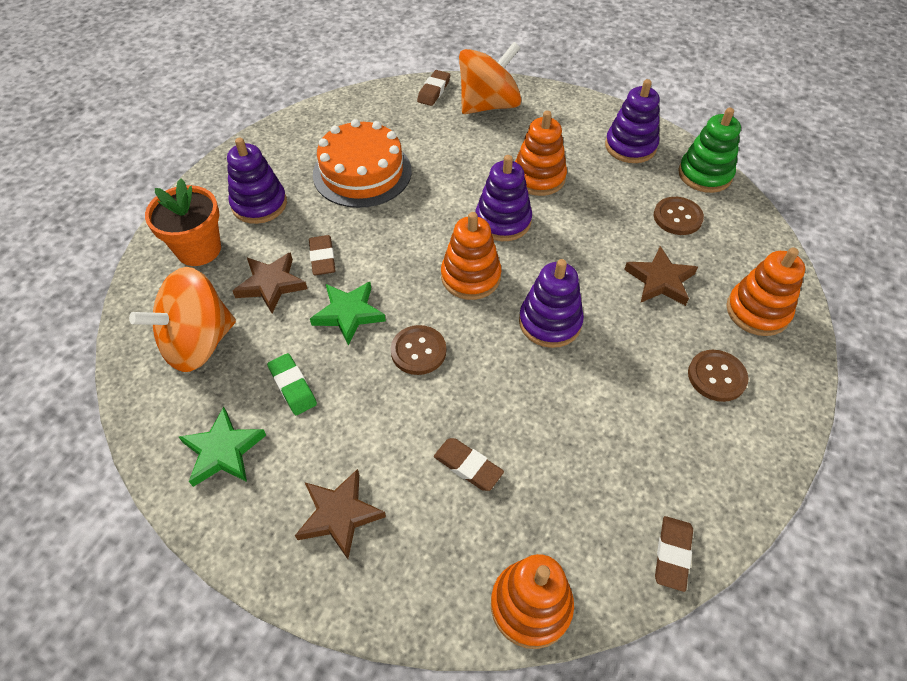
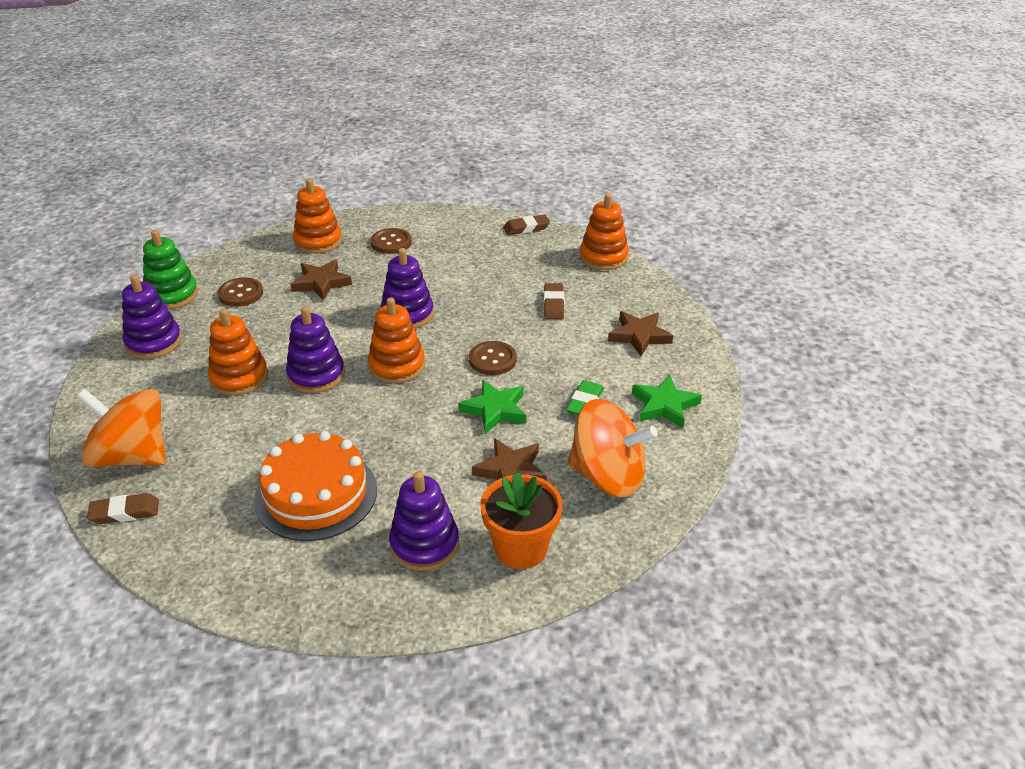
camera: 125 degrees left, 15 degrees down
brown eraser [309,235,336,275] -> none

